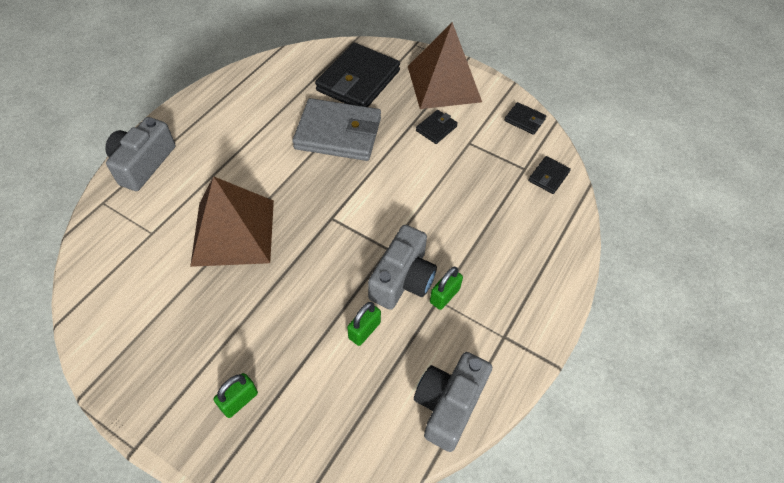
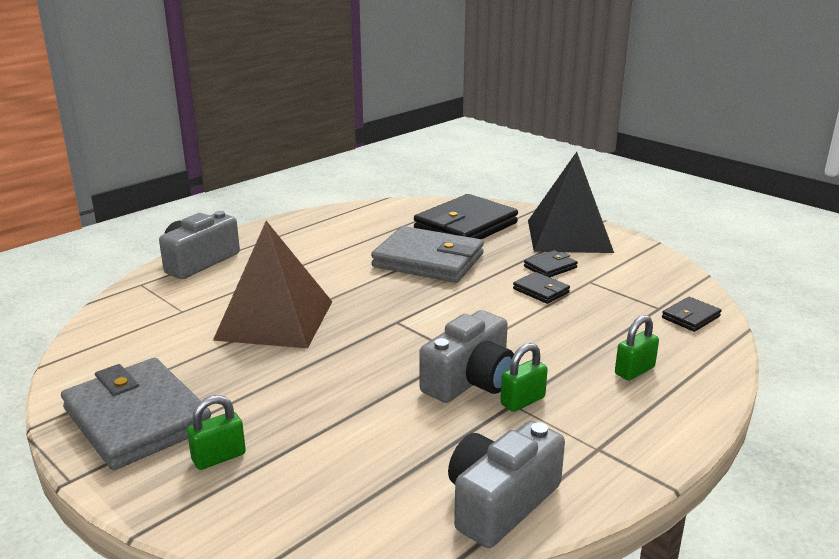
camera: 15 degrees right, 30 degrees down
green padlock [347,302,381,346] -> green padlock moved to [615,315,659,381]
brown pyramid [408,22,482,109] -> black pyramid [528,152,614,253]
black wallet [504,102,546,135] -> black wallet moved to [513,272,570,304]
none -> grey wallet [61,358,211,470]

